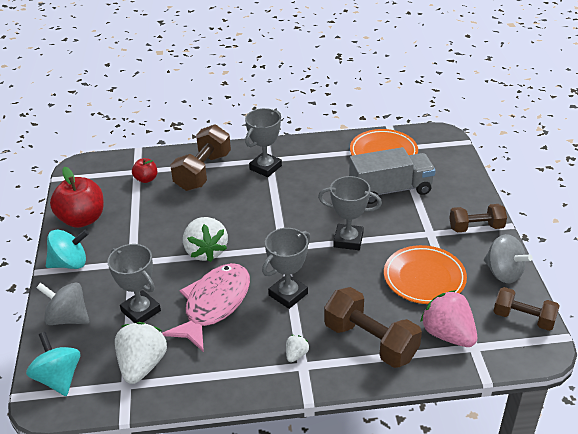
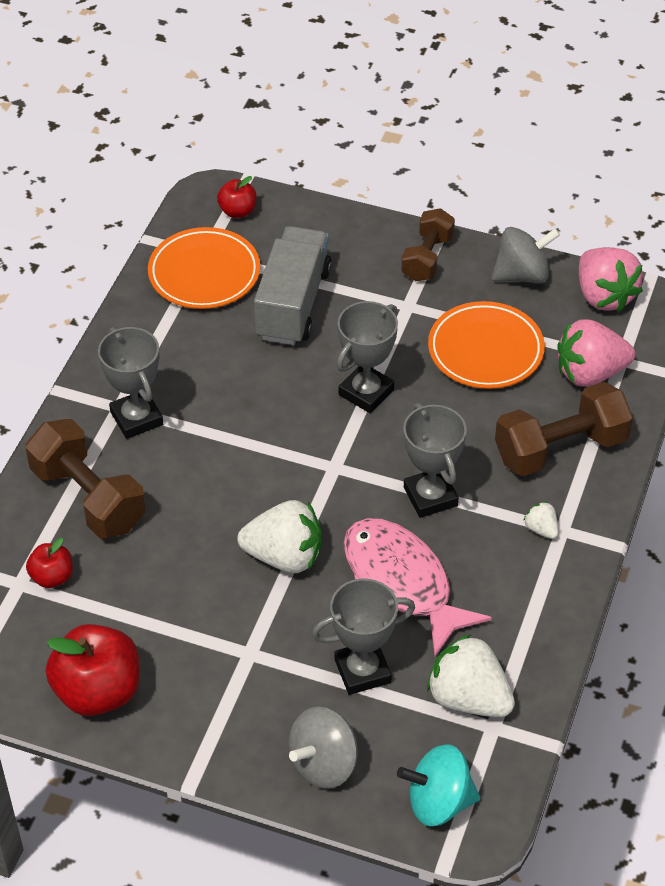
camera: 65 degrees left, 10 degrees up
turquoise spinning top [46,230,89,269] -> none
brown dumbbell [494,287,560,331] -> pink strawberry [579,247,643,312]
none -> red apple [217,176,257,218]

